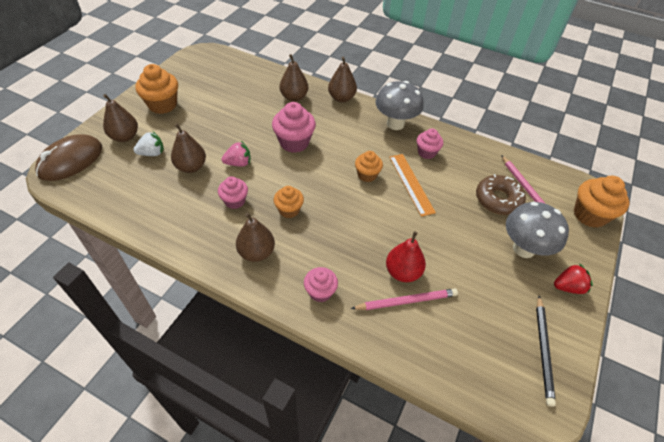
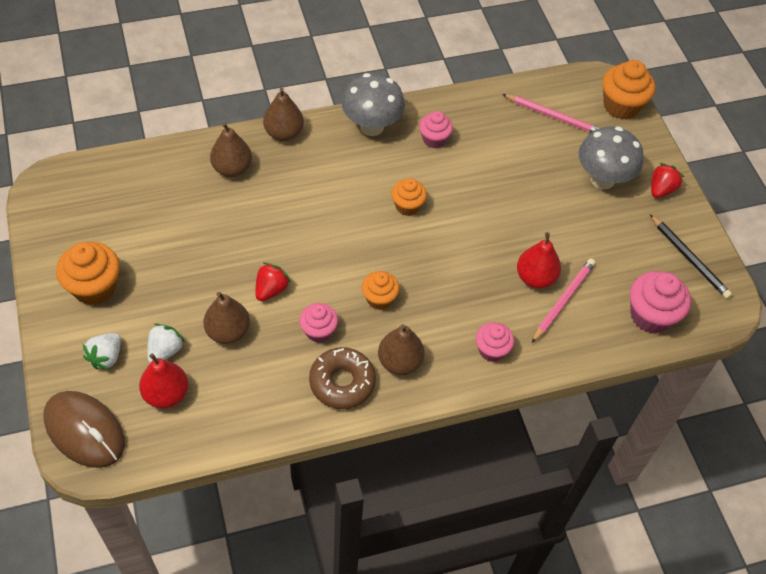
camera: 45 degrees left, 5 degrees up
brown mouse [35,134,102,181] -> brown mouse turned 45 degrees counterclockwise [44,391,125,468]
brown pear [103,94,138,142] -> white strawberry [83,333,121,370]
pink strawberry [222,141,251,167] -> red strawberry [255,263,291,301]
pink cupcake [272,102,316,153] -> pink cupcake moved to [630,271,691,334]
orange ruler [389,154,436,217] -> none
brown donut [476,174,526,215] -> brown donut moved to [309,347,376,409]
none -> red pear [139,353,188,409]

